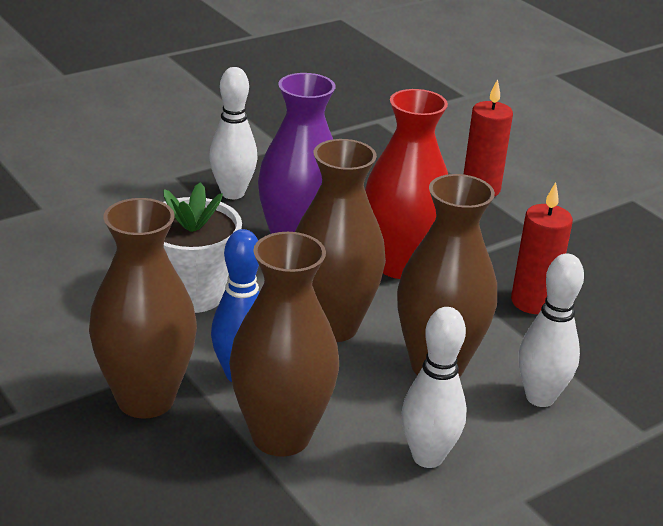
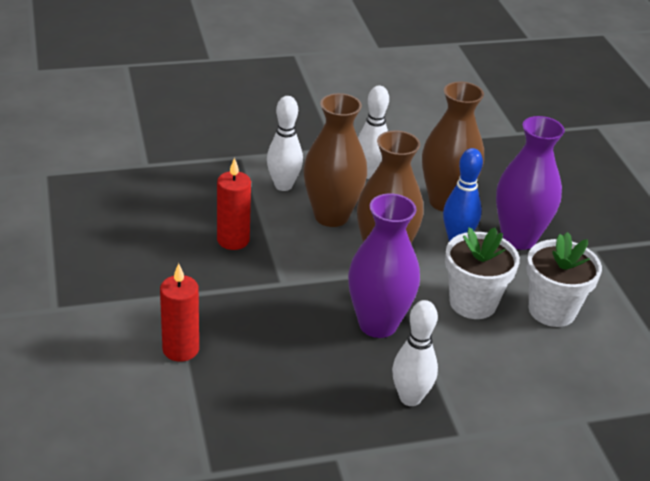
camera: 160 degrees left, 5 degrees up
brown vase [89,198,197,419] -> purple vase [496,116,565,250]
red vase [365,89,448,279] -> none
none -> white flower pot [526,232,602,327]

